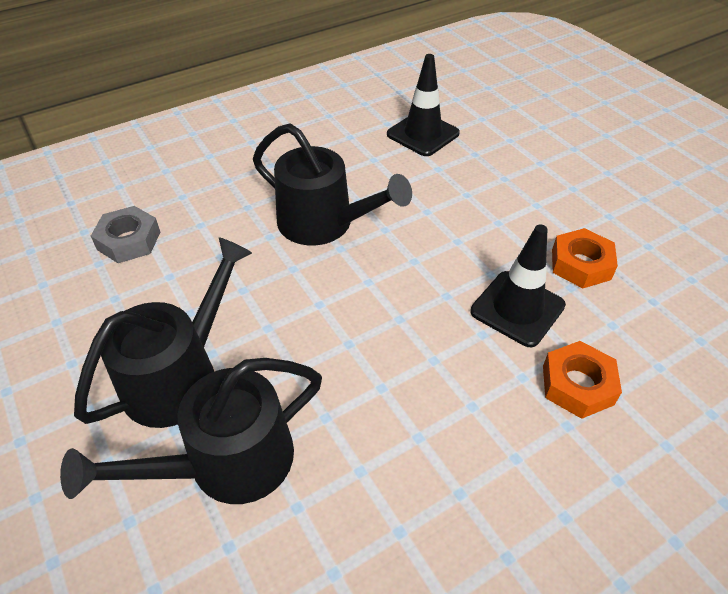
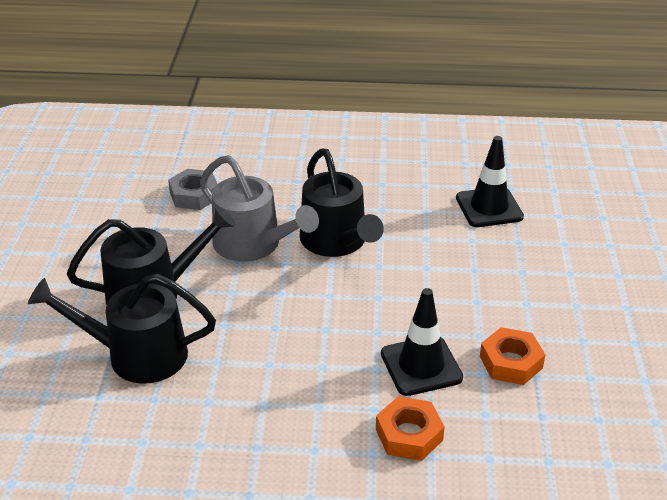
camera: 35 degrees right, 10 degrees down
none -> grey watering can [200,155,319,262]

